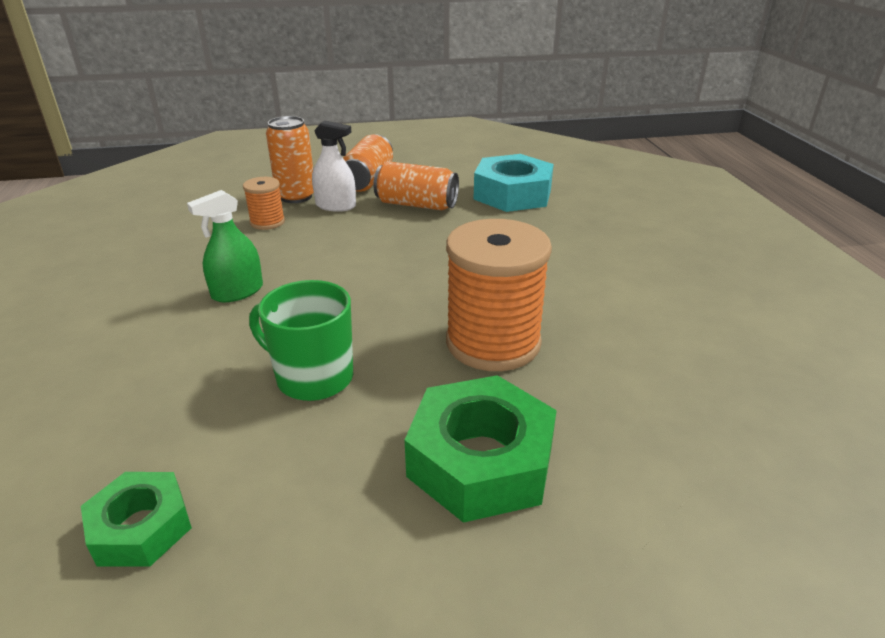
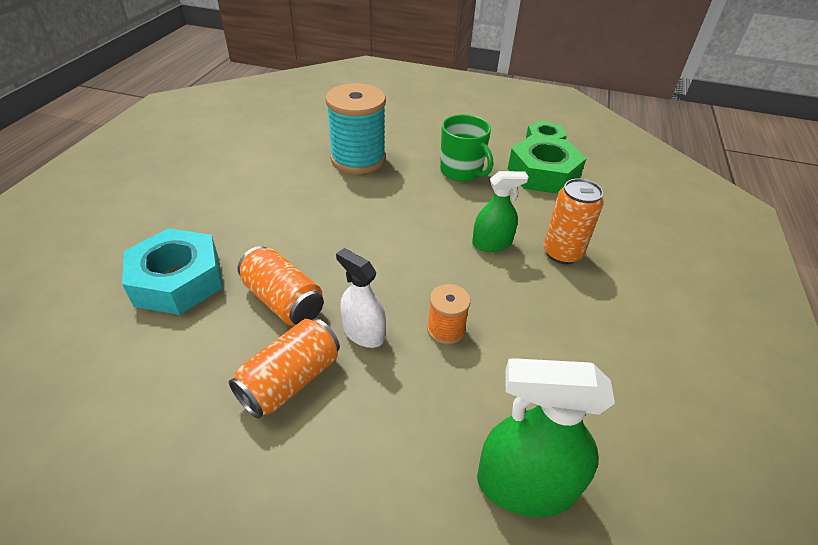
camera: 155 degrees left, 10 degrees up
orange can [266,116,314,203] -> orange can moved to [543,178,604,264]
green nut [405,375,557,523] -> green nut moved to [508,135,586,194]
orange spool [446,219,552,371] -> turquoise spool [325,83,386,174]
none -> green spray bottle [477,358,615,517]

